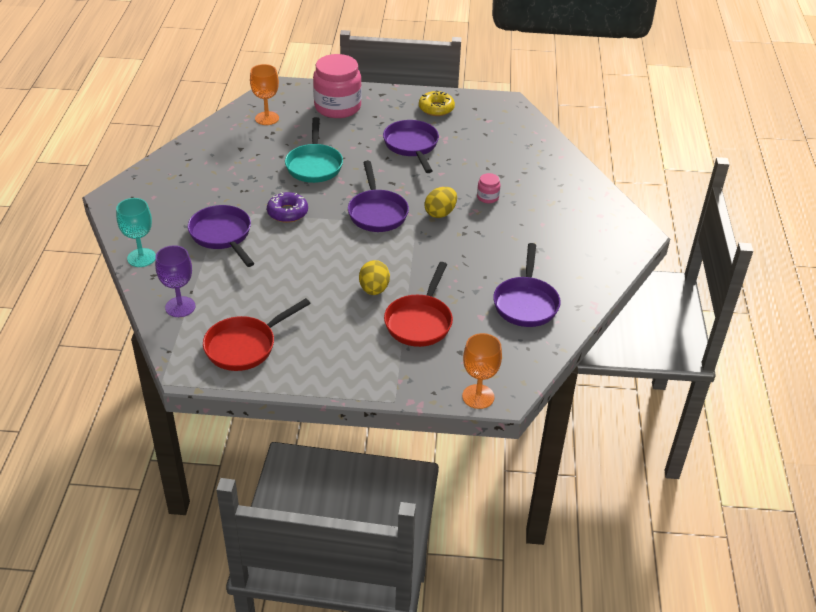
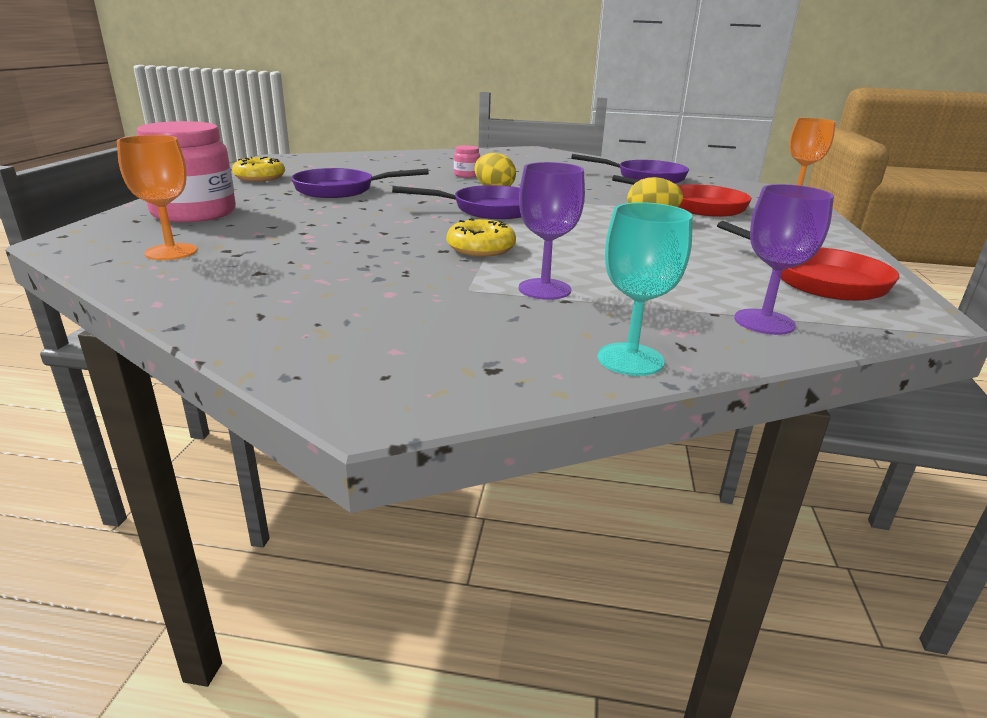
camera: 85 degrees left, 15 degrees down
purple pan [188,205,255,267] -> purple goblet [519,162,585,300]
purple donut [267,192,308,223] -> yellow donut [447,218,516,257]
turquoise pan [285,117,343,183] -> none

